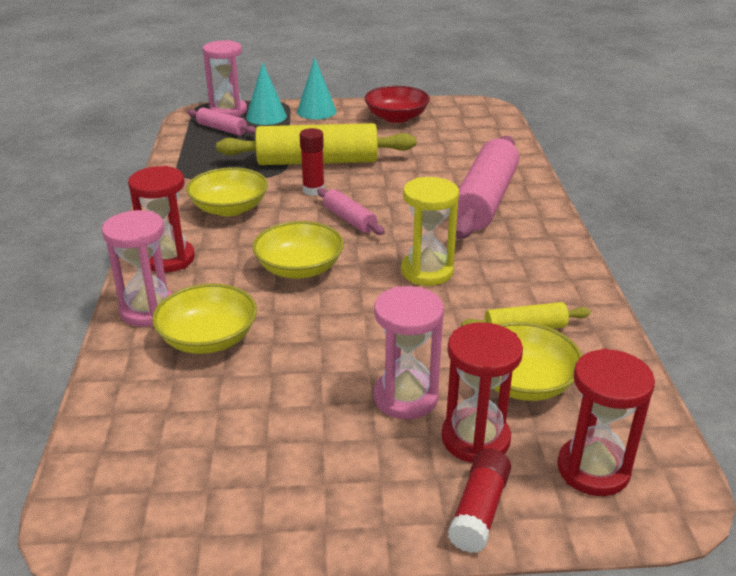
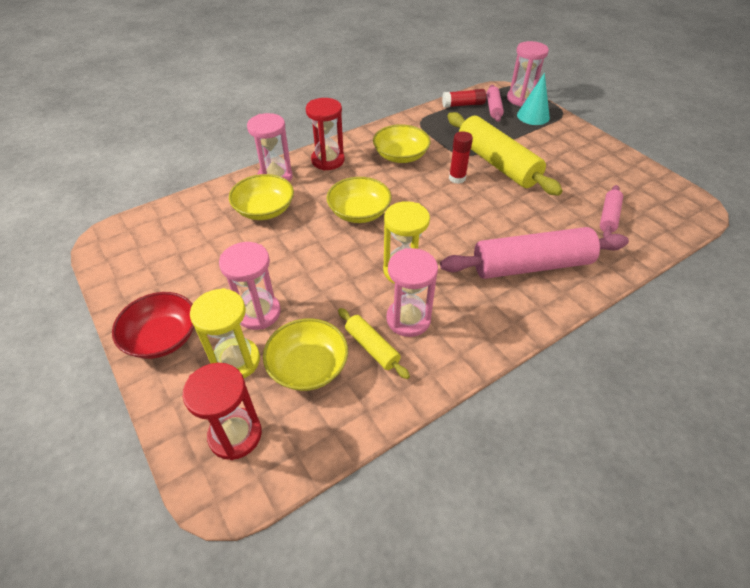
camera: 60 degrees right, 15 degrees up
turquoise cone [297,57,337,119] -> none
pink rolling pin [317,188,385,235] -> pink rolling pin moved to [600,185,623,237]
red bowl [364,86,430,123] -> red bowl moved to [112,292,194,359]
red hourglass [441,322,523,463] -> yellow hourglass [190,288,260,378]
red glue stick [448,448,511,553] -> red glue stick moved to [442,89,486,108]
none -> pink hourglass [386,248,438,337]

